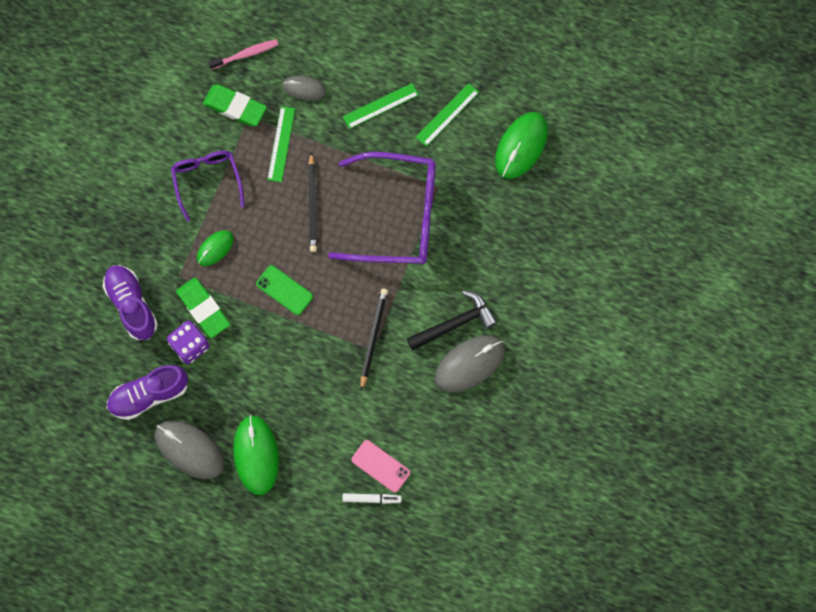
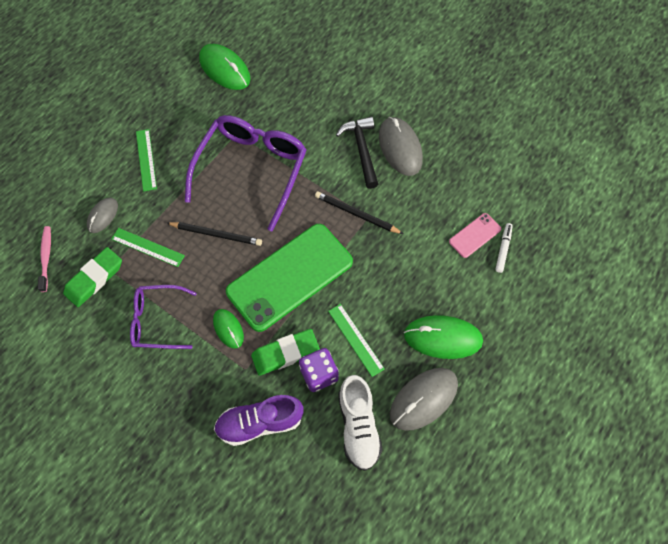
camera: 75 degrees left, 10 degrees down
purple shoe [107,365,188,420] -> white shoe [338,375,382,471]
green phone [256,265,313,315] -> green phone [226,224,353,332], size x2.30
green ruler [416,83,479,146] -> green ruler moved to [328,304,385,377]

